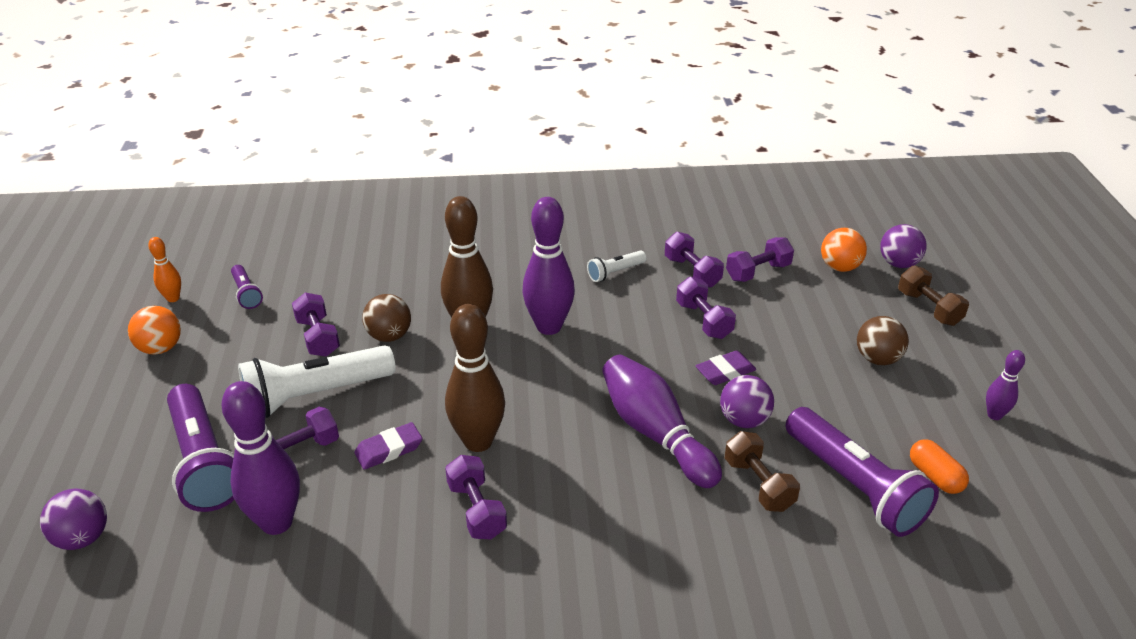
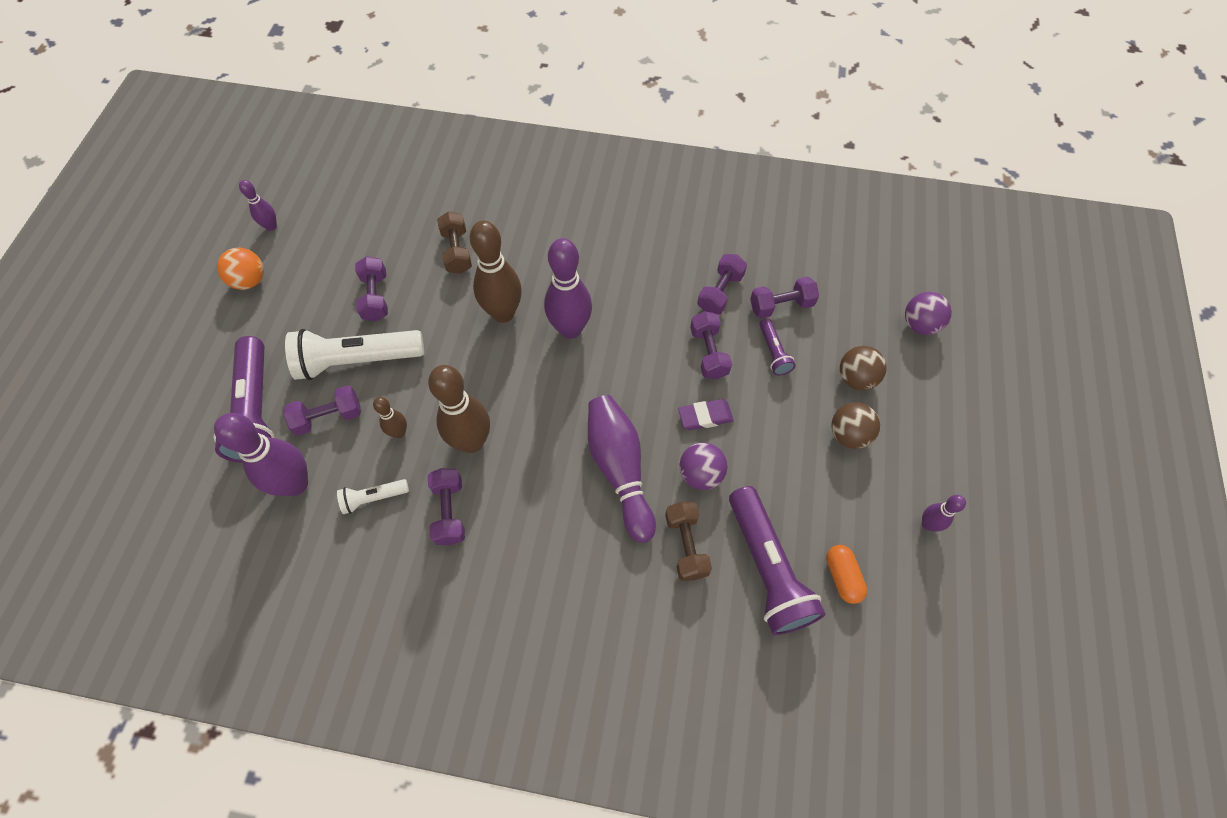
camera: 15 degrees right, 25 degrees up
purple ball [40,489,107,550] -> none
orange bowling pin [148,237,181,302] -> purple bowling pin [239,180,277,231]
purple flashlight [231,265,263,309] -> purple flashlight moved to [760,318,796,375]
purple eraser [354,422,422,470] -> brown bowling pin [373,397,407,438]
brown ball [362,294,411,342] -> brown ball moved to [840,346,887,390]
white flashlight [587,250,646,282] -> white flashlight moved to [337,479,409,514]
purple dumbbell [665,232,724,287] -> purple dumbbell turned 45 degrees clockwise [697,254,747,315]
orange ball [821,228,867,272] -> none
brown dumbbell [898,265,969,326] -> brown dumbbell moved to [437,211,472,274]

